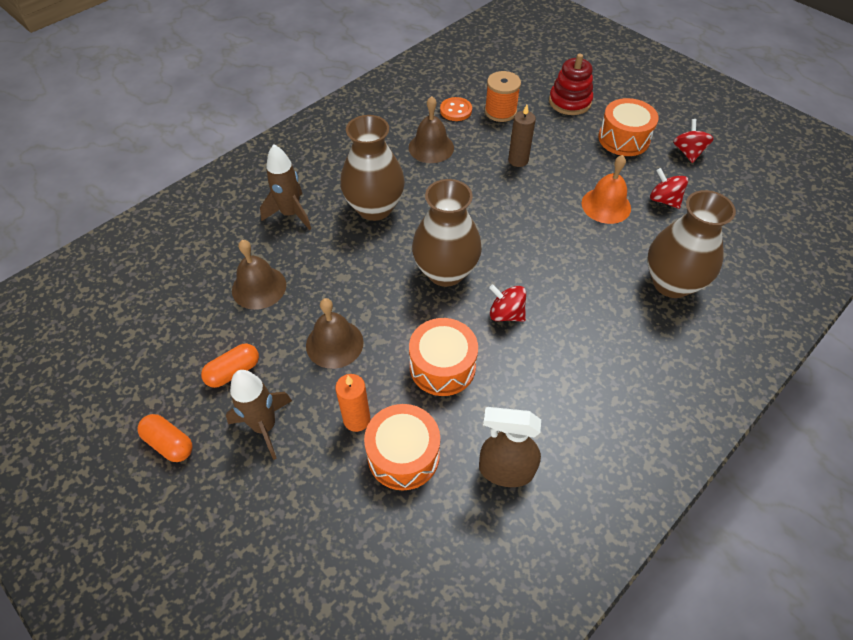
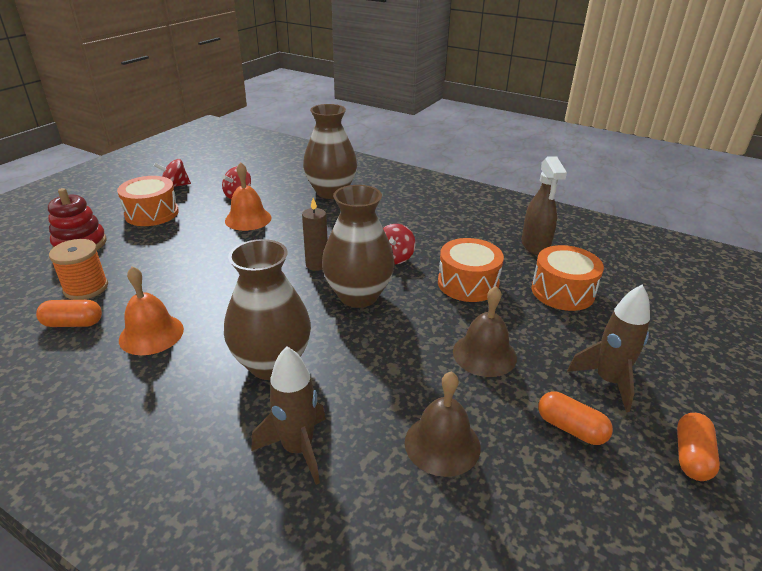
camera: 105 degrees left, 20 degrees down
orange candle [335,374,370,432] -> none
brown bell [409,96,454,163] -> orange bell [119,266,184,355]
orange button [440,97,472,121] -> orange capsule [36,300,102,327]
brown candle [508,105,536,167] -> brown candle moved to [302,198,328,271]

